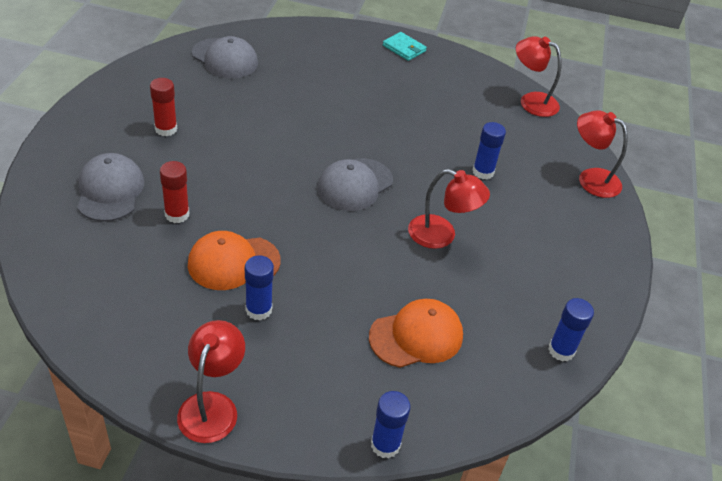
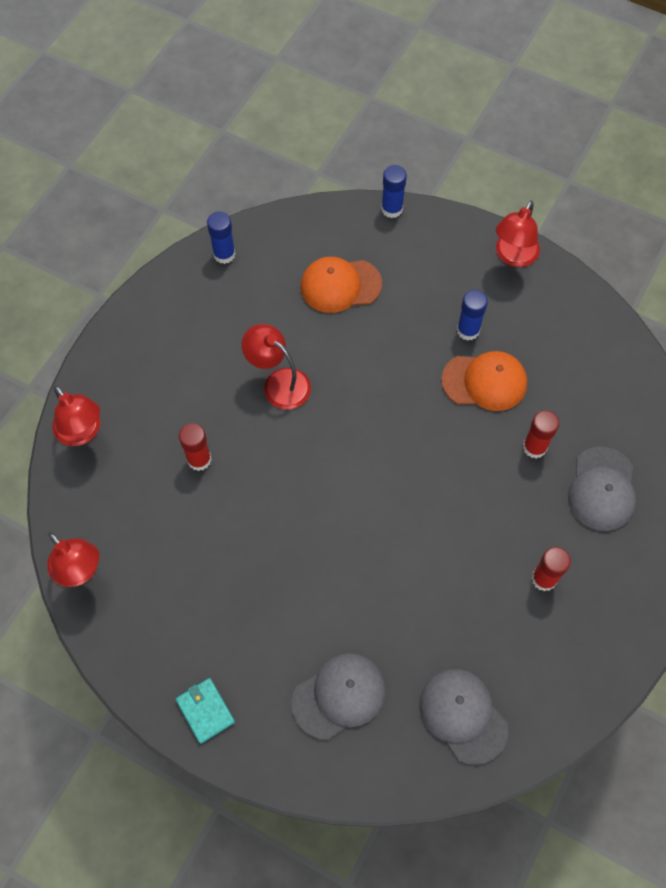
camera: 160 degrees left, 20 degrees up
grey cap [317,158,393,211] -> grey cap moved to [292,653,386,740]
blue glue stick [473,122,506,180] -> red glue stick [179,423,211,471]

